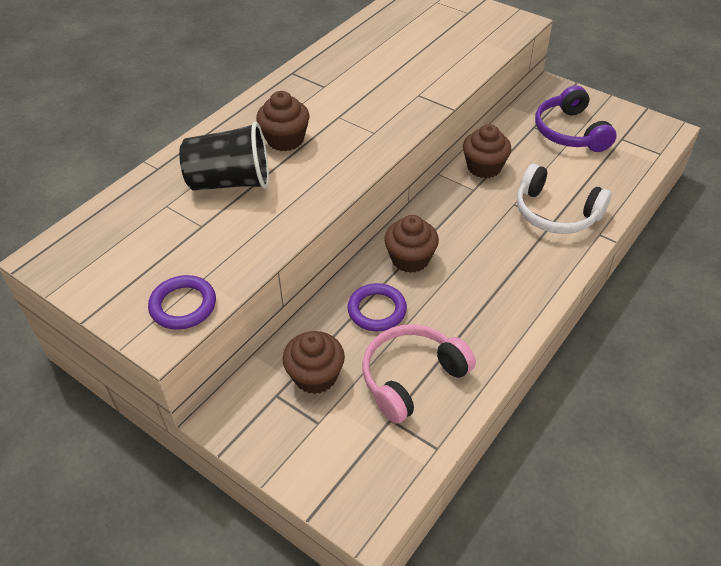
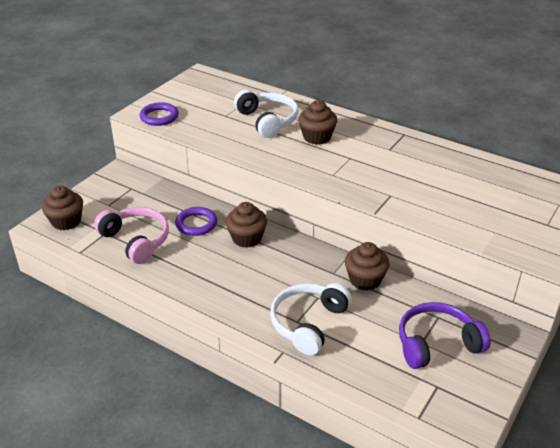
camera: 85 degrees right, 10 degrees down
black cup [179,122,269,191] -> white headphones [234,90,299,138]
brown cupcake [283,331,345,394] -> brown cupcake moved to [42,186,83,230]

